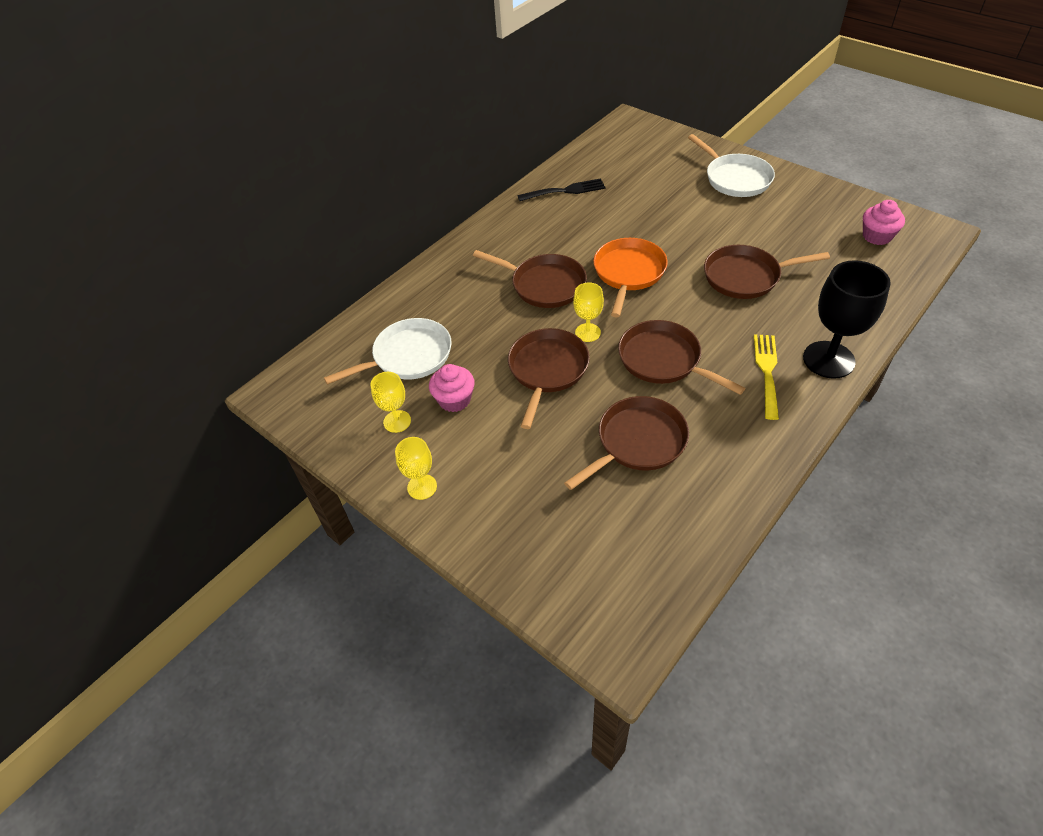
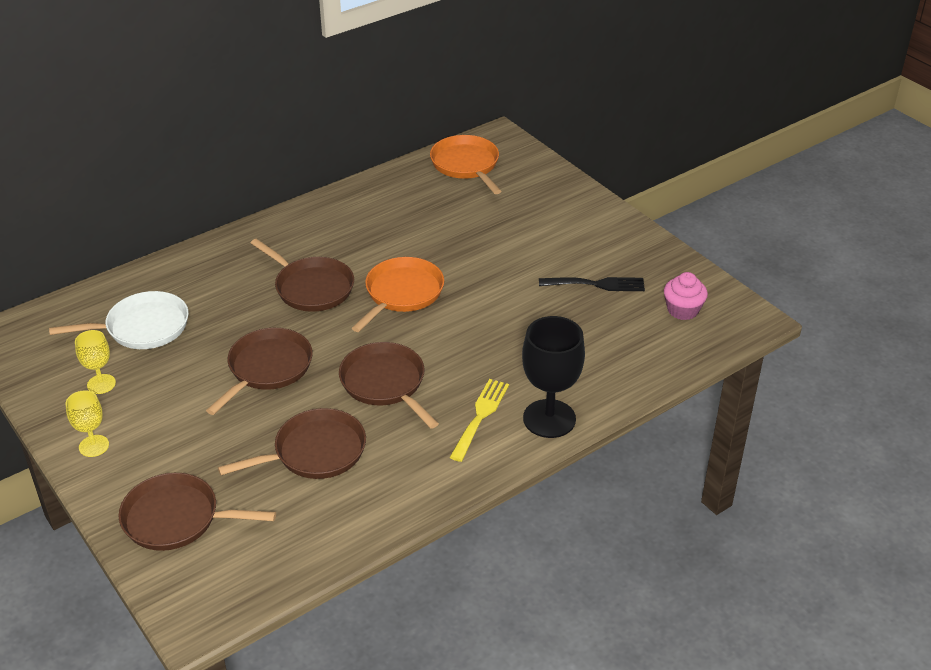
camera: 10 degrees right, 10 degrees down
pink cupcake [429,364,475,412] -> none
black fork [518,178,605,201] -> black fork moved to [539,277,645,291]
yellow goblet [573,283,604,342] -> none
white pan [688,134,775,197] -> none
brown pan [704,245,830,299] -> brown pan moved to [118,473,276,551]
none -> orange pan [430,135,501,194]

